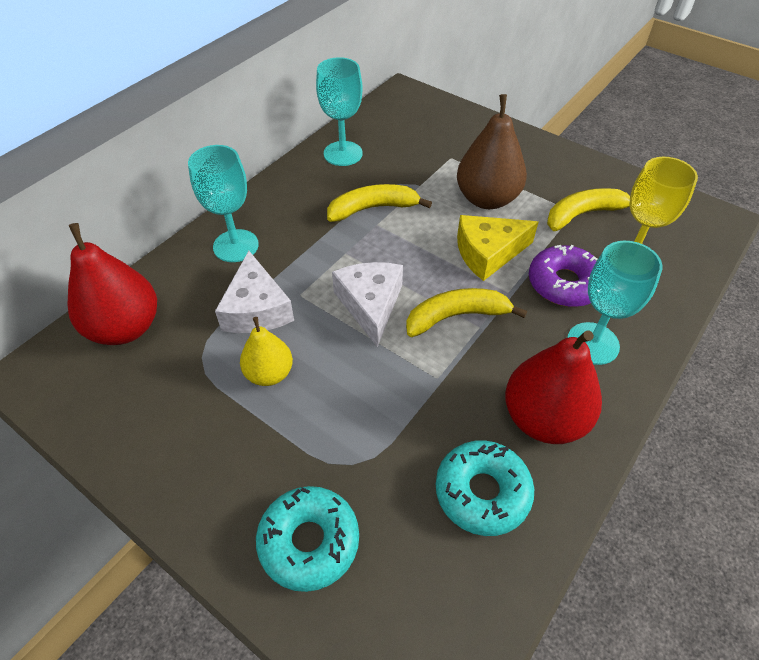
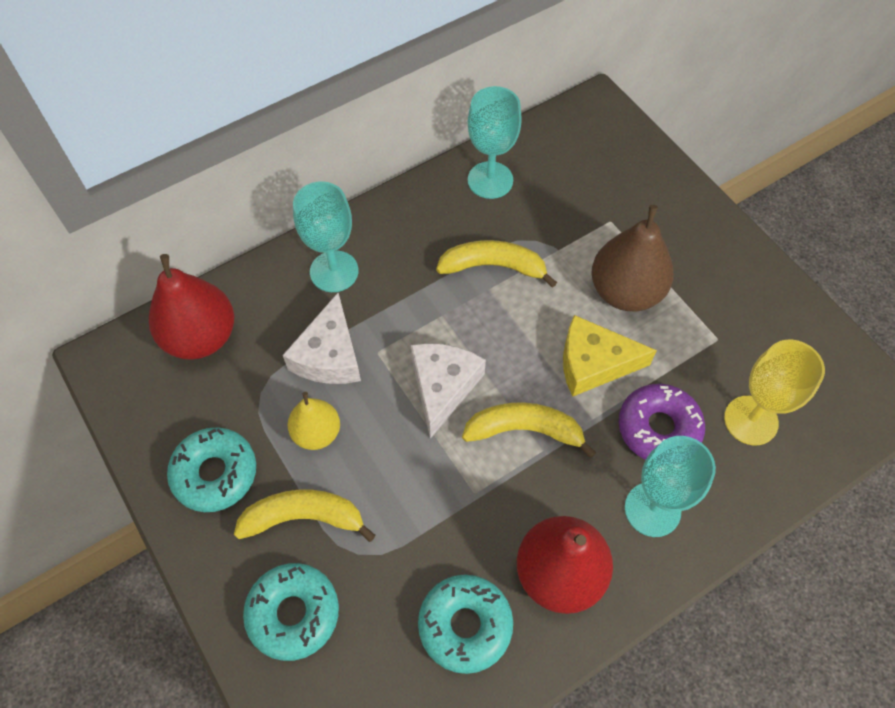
camera: 20 degrees right, 10 degrees up
yellow banana [547,188,630,231] -> yellow banana moved to [234,490,376,542]
none -> turquoise donut [167,428,256,512]

